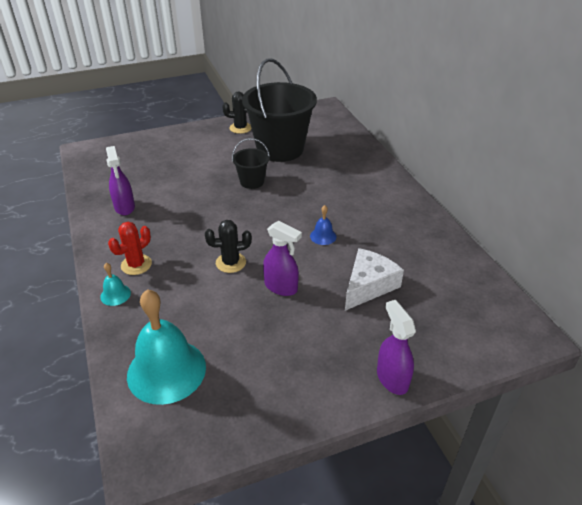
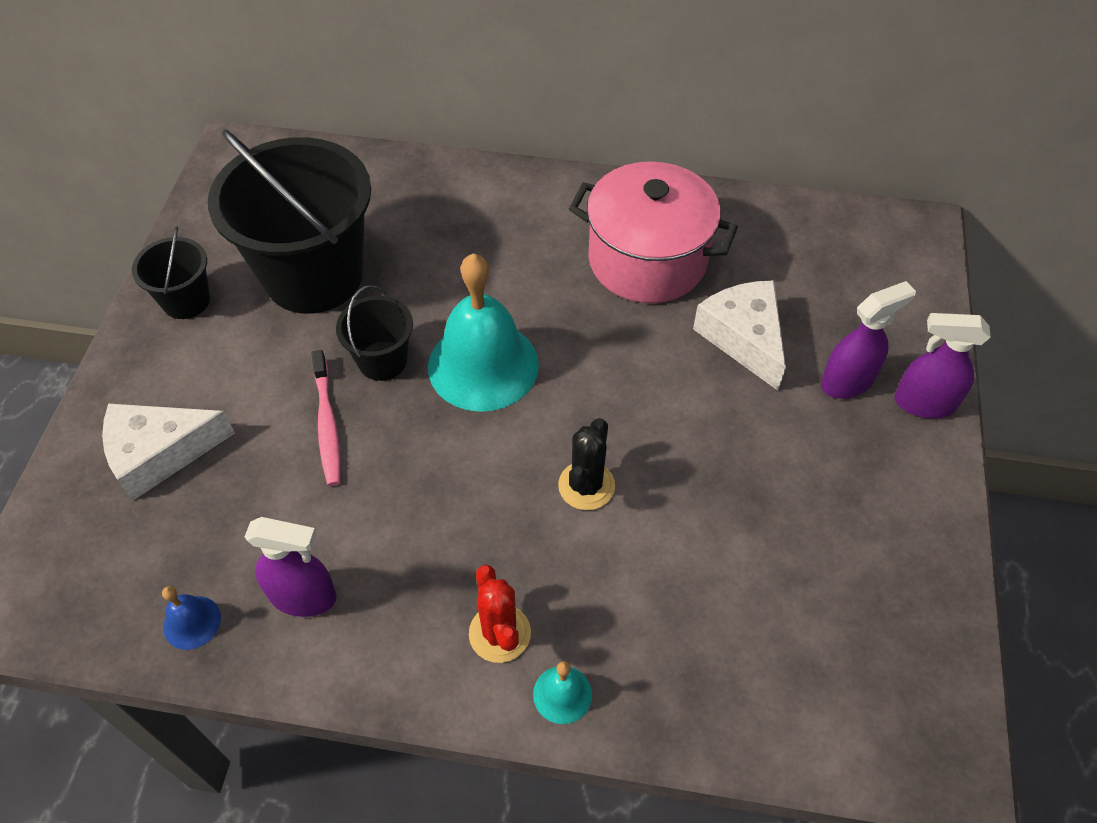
camera: 60 degrees left, 15 degrees up
turquoise bell [127,289,206,405] -> turquoise bell moved to [428,253,539,412]
black cactus [222,91,252,134] -> black bucket [132,226,210,319]
purple spray bottle [263,221,302,296] -> purple spray bottle moved to [821,281,916,399]
blue bell [310,205,337,245] -> blue bell moved to [162,586,221,650]
none -> white cheese [102,403,235,501]
none -> pink toothbrush [312,350,341,486]
none -> pink pot [569,161,738,303]

